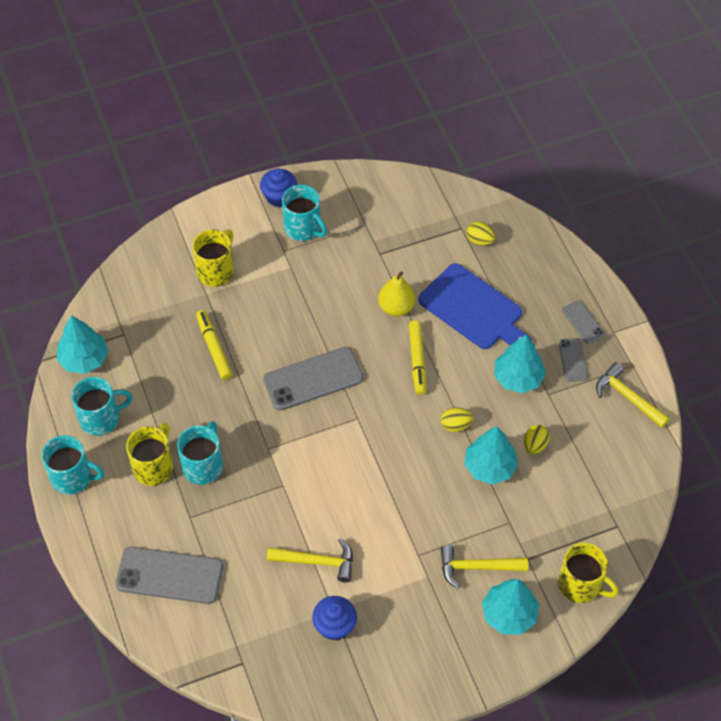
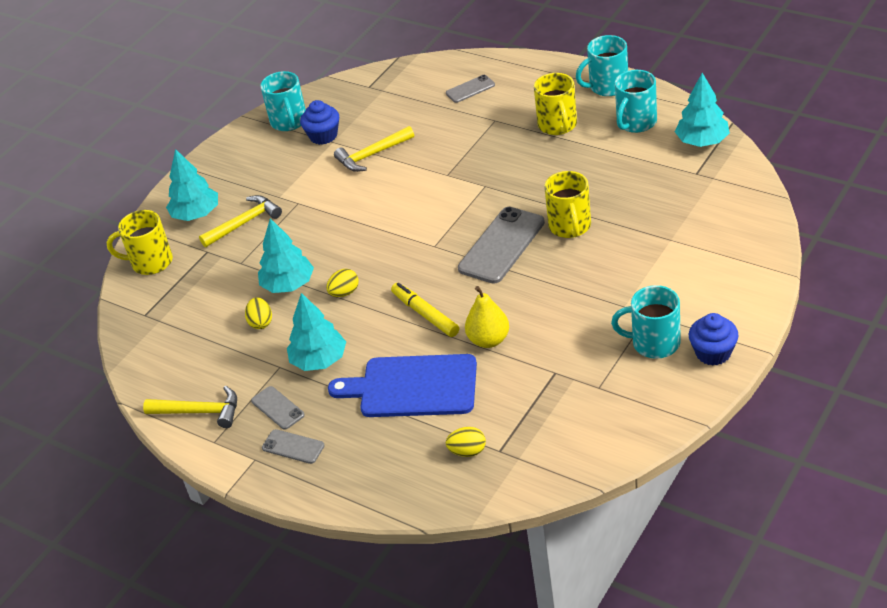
camera: 150 degrees right, 15 degrees down
grey phone [115,547,223,604] -> grey phone [446,75,495,103], size x0.52
turquoise mug [177,421,223,485] -> turquoise mug moved to [260,71,306,131]
yellow mug [192,229,234,287] -> yellow mug moved to [544,171,591,238]
yellow marker [196,310,233,380] -> none

